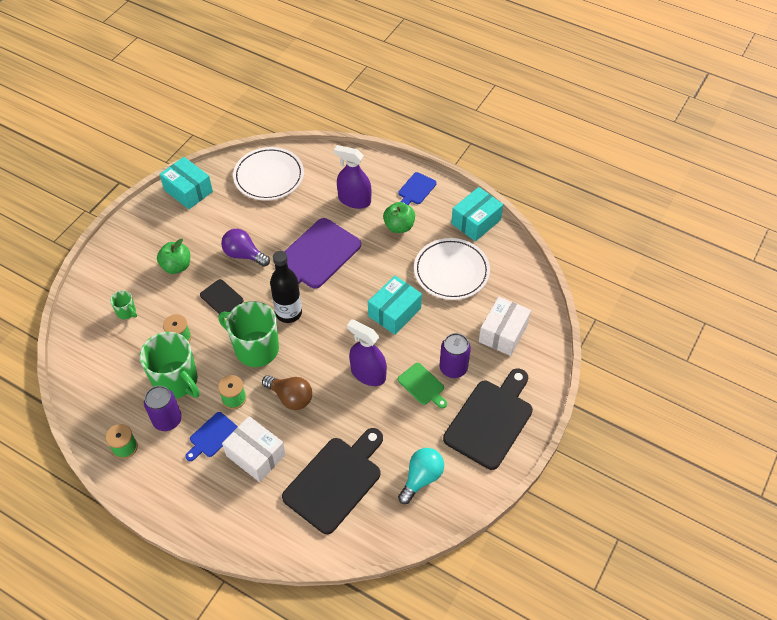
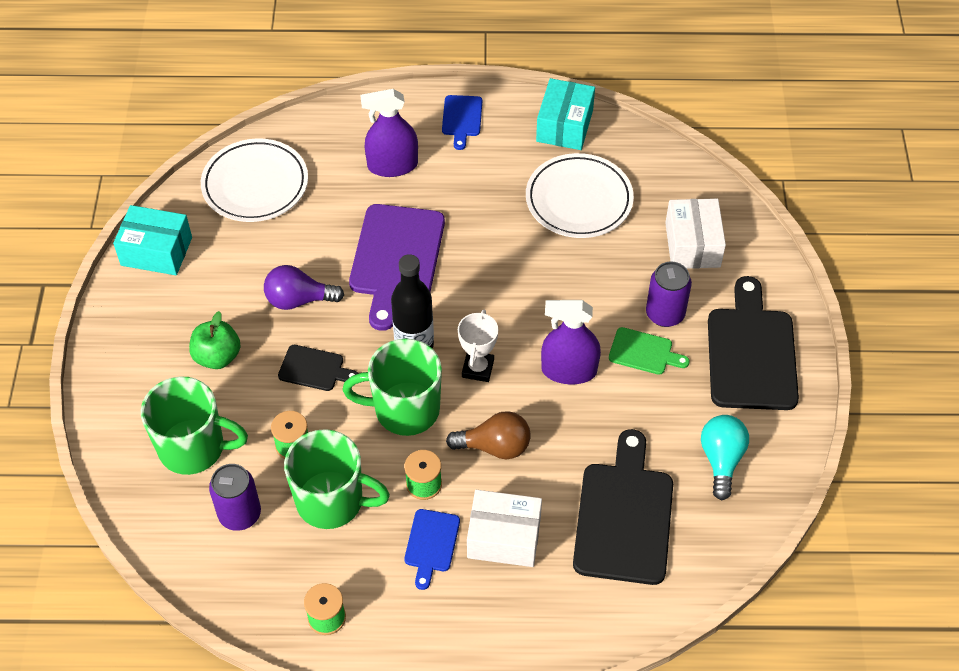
camera: 30 degrees left, 0 degrees up
green mug [110,290,137,319] -> green mug [141,376,248,475], size x2.20
purple can [144,386,182,431] -> purple can moved to [209,464,261,531]
turquoise box [368,276,422,335] -> none
green apple [383,202,415,233] -> none
none -> white trophy [458,309,498,382]

